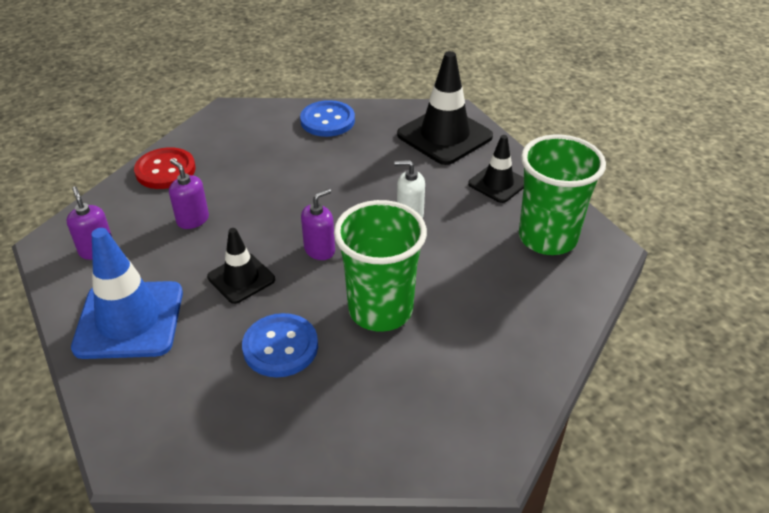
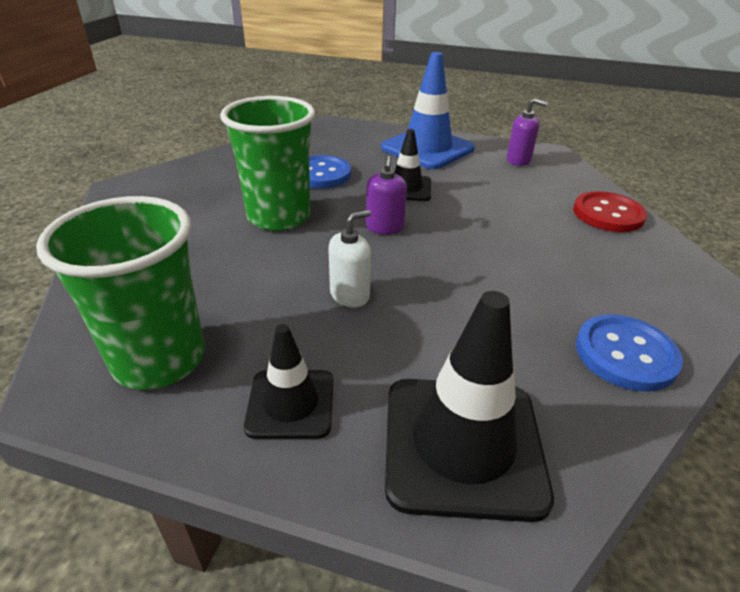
camera: 135 degrees right, 5 degrees down
purple soap dispenser [169,159,209,229] -> none

